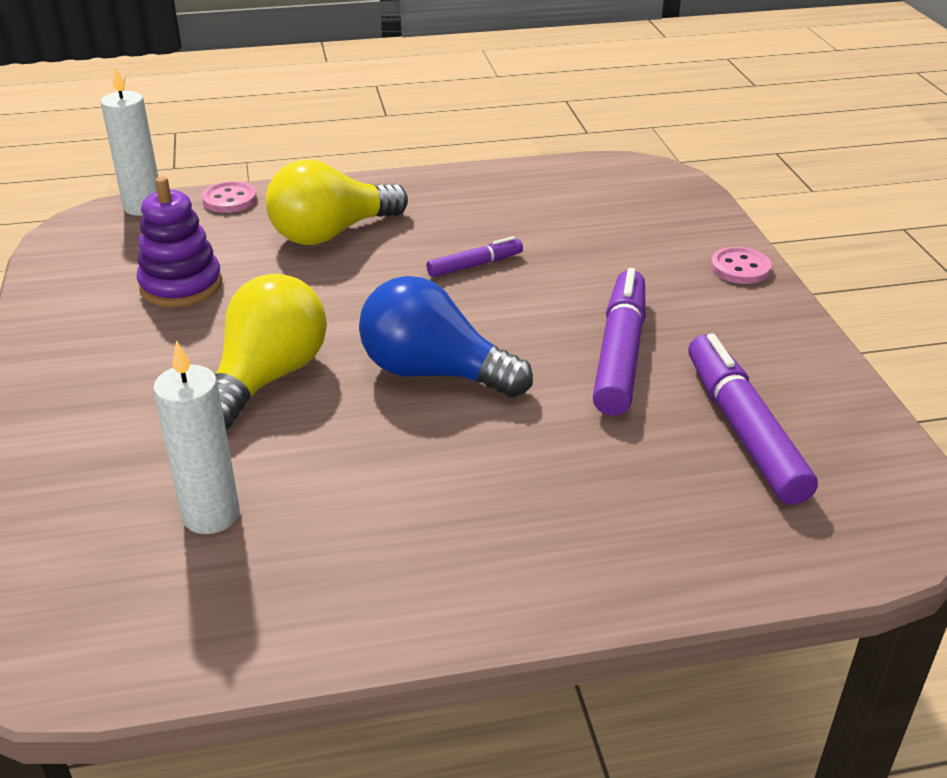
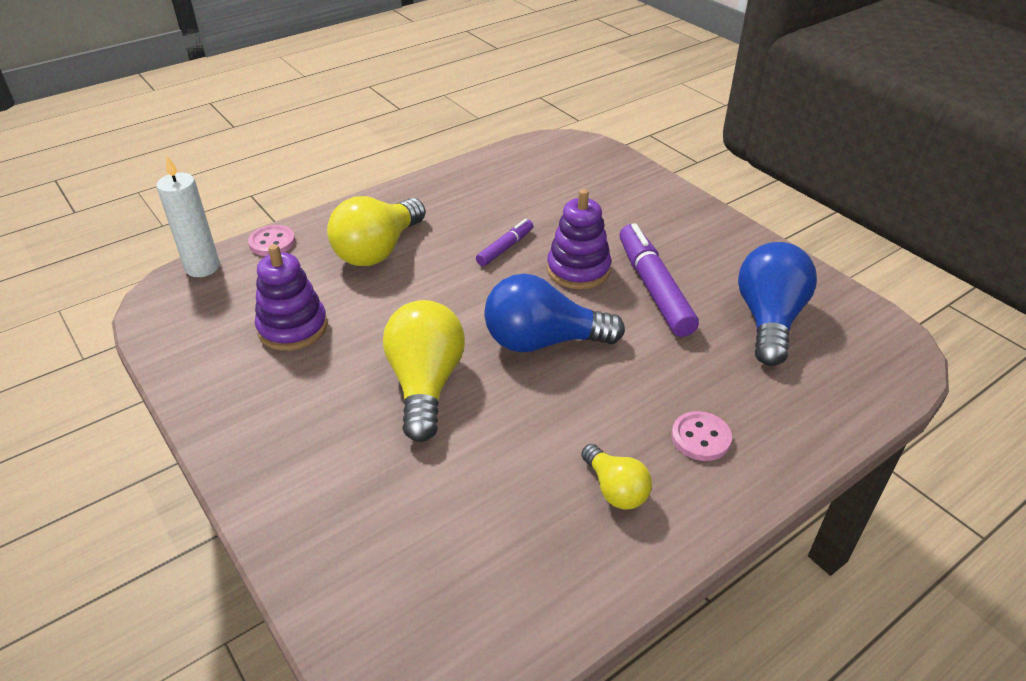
camera: 25 degrees left, 5 degrees up
white candle [153,340,240,534] -> none
purple marker [688,333,818,505] -> blue light bulb [738,242,817,366]
pink button [711,247,771,284] -> pink button moved to [671,411,732,461]
none -> purple stacking toy [547,189,611,289]
none -> yellow light bulb [581,444,652,509]

